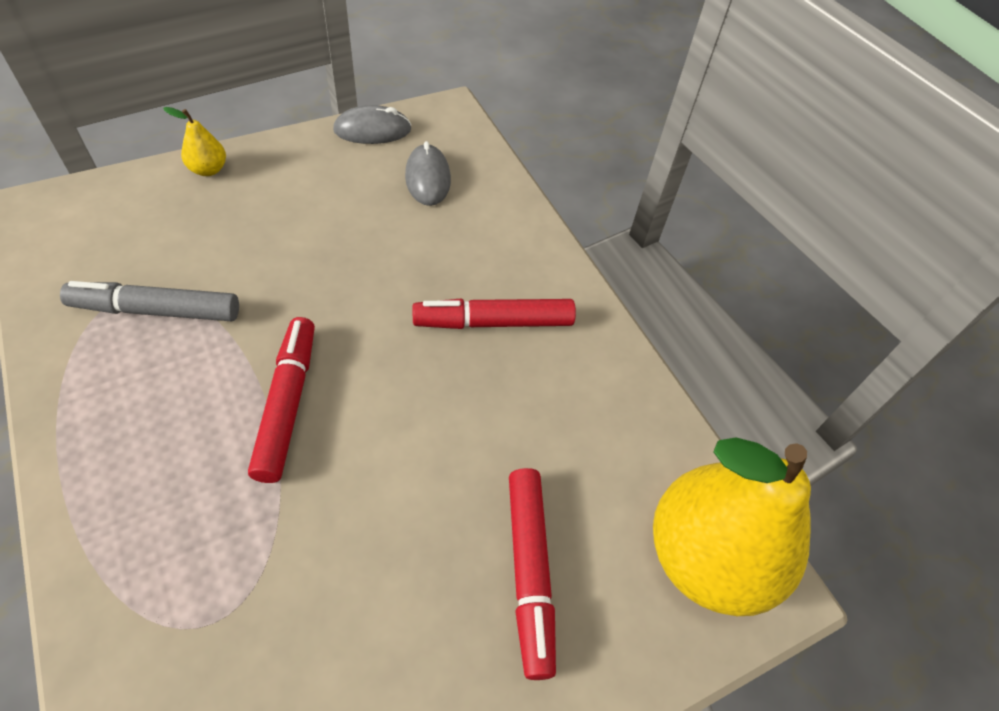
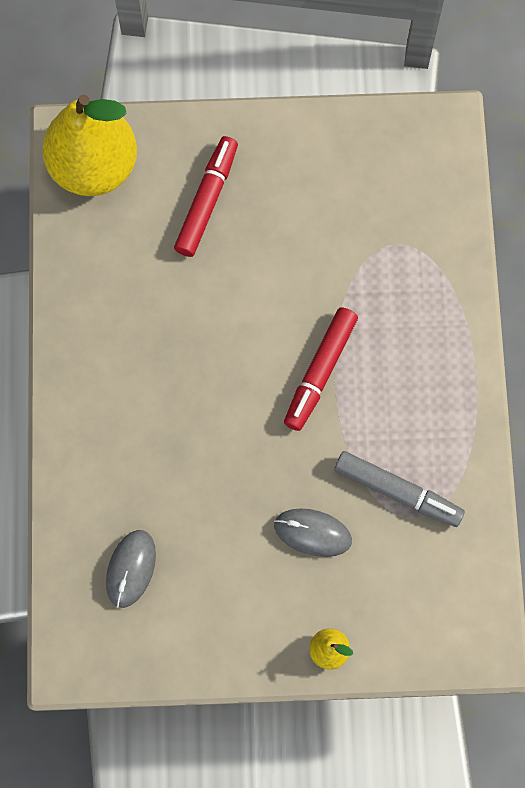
camera: 150 degrees left, 20 degrees up
grey mouse [333,105,411,144] -> grey mouse moved to [274,508,352,557]
red marker [412,299,576,329] -> none

